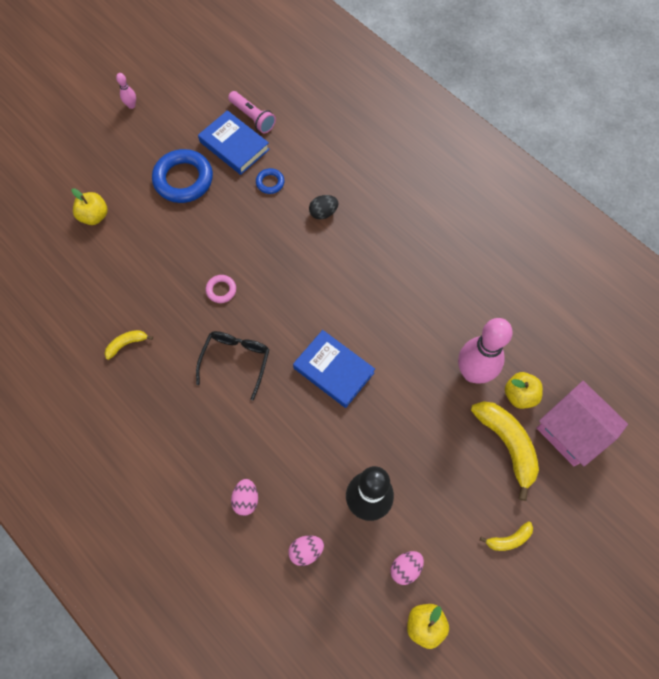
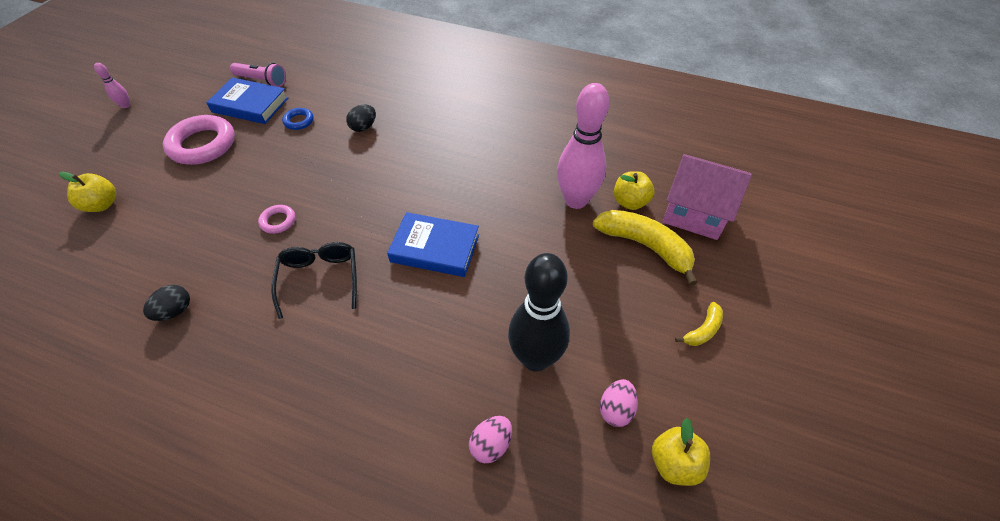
camera: 25 degrees left, 15 degrees down
yellow banana [104,330,153,360] -> black egg [143,285,190,321]
blue ring [152,149,213,203] -> pink ring [163,115,235,165]
pink egg [231,479,258,516] -> none

